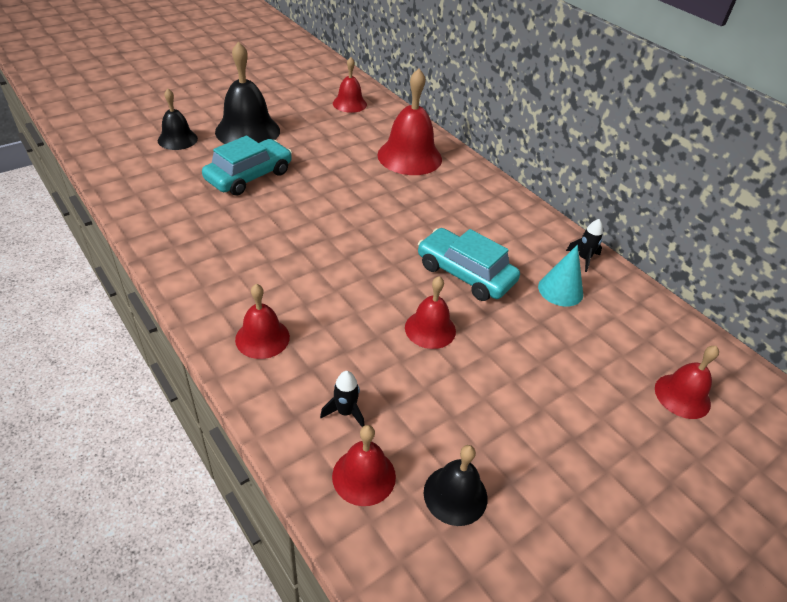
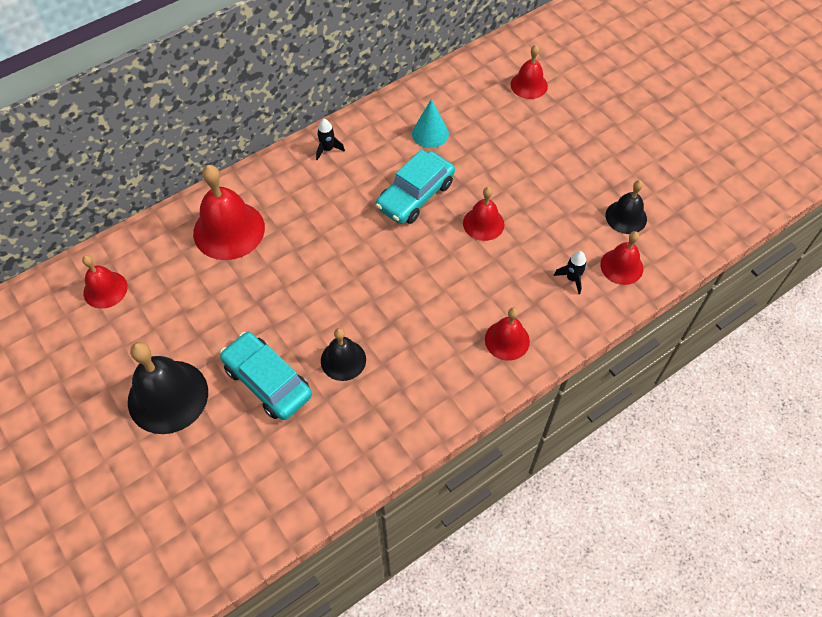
camera: 85 degrees left, 15 degrees up
black bell [158,89,198,150] -> black bell moved to [321,328,366,381]
black rocket [566,219,603,272] -> black rocket moved to [316,119,345,160]

